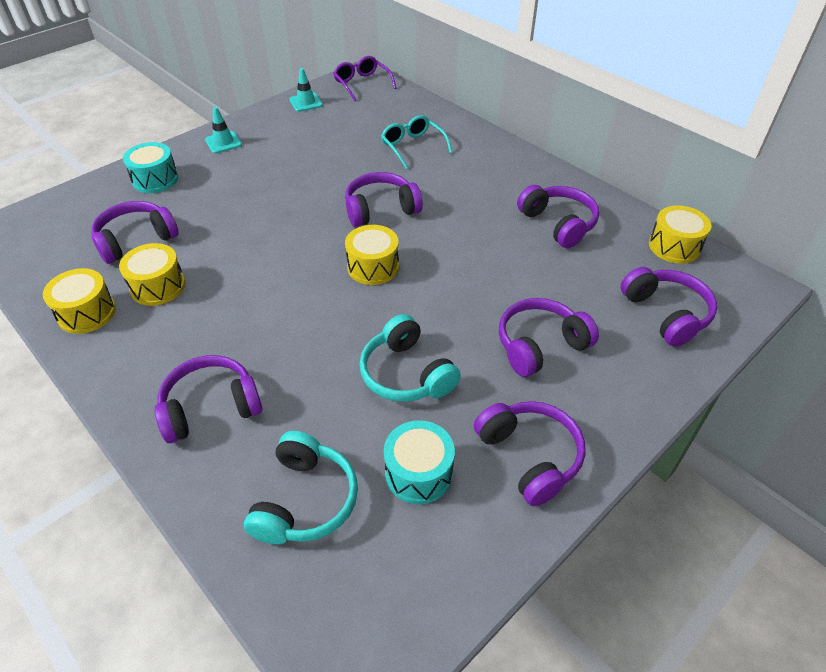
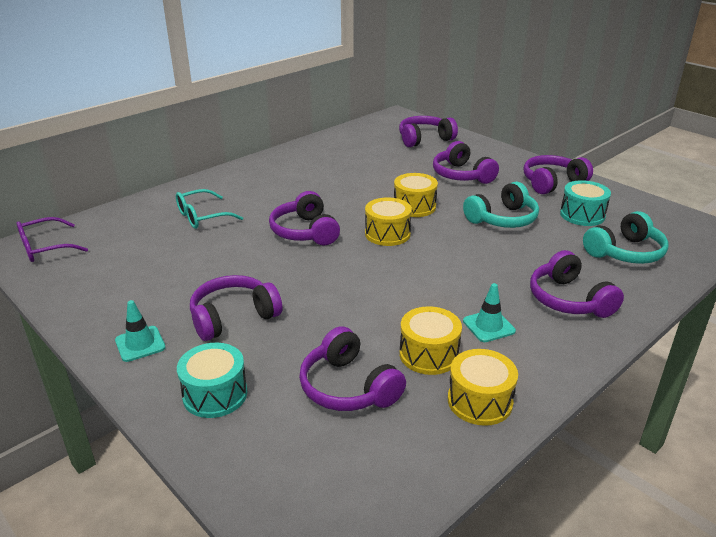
camera: 90 degrees left, 15 degrees down
turquoise headphones [244,431,358,545] -> turquoise headphones turned 135 degrees clockwise [583,211,668,264]
turquoise traffic cone [289,68,323,112] -> turquoise traffic cone moved to [463,283,516,342]
purple headphones [517,185,599,248] -> purple headphones moved to [190,275,282,341]
yellow drum [649,205,712,264] -> yellow drum moved to [394,173,438,217]

